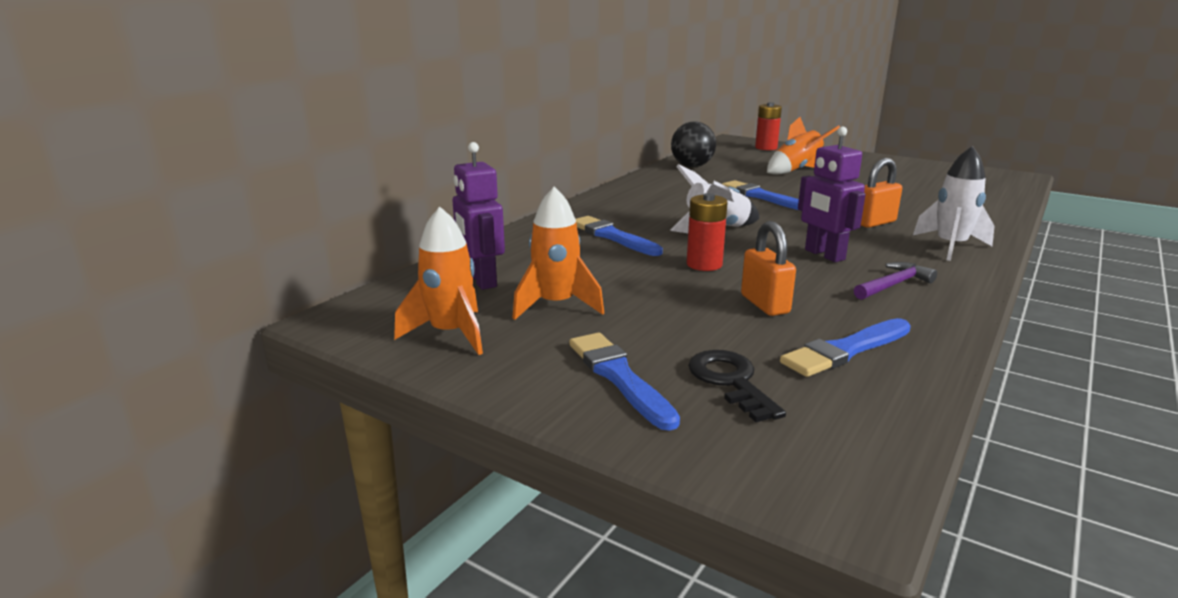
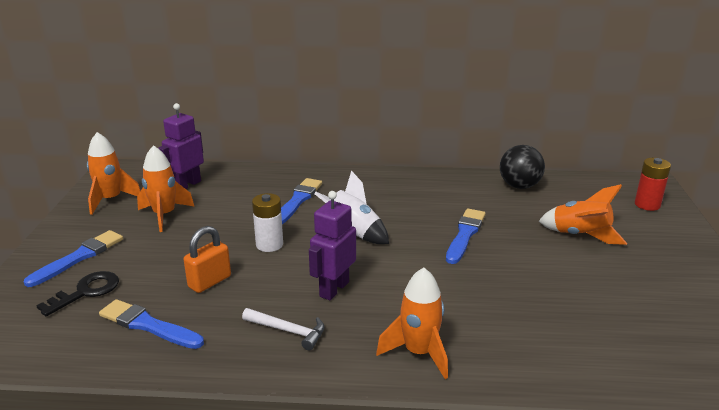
camera: 60 degrees right, 5 degrees up
red battery [687,193,728,271] -> white battery [252,193,283,252]
purple hammer [854,262,937,300] -> white hammer [242,308,324,350]
orange padlock [861,158,902,228] -> none
white rocket [913,146,994,261] -> orange rocket [376,268,448,379]

